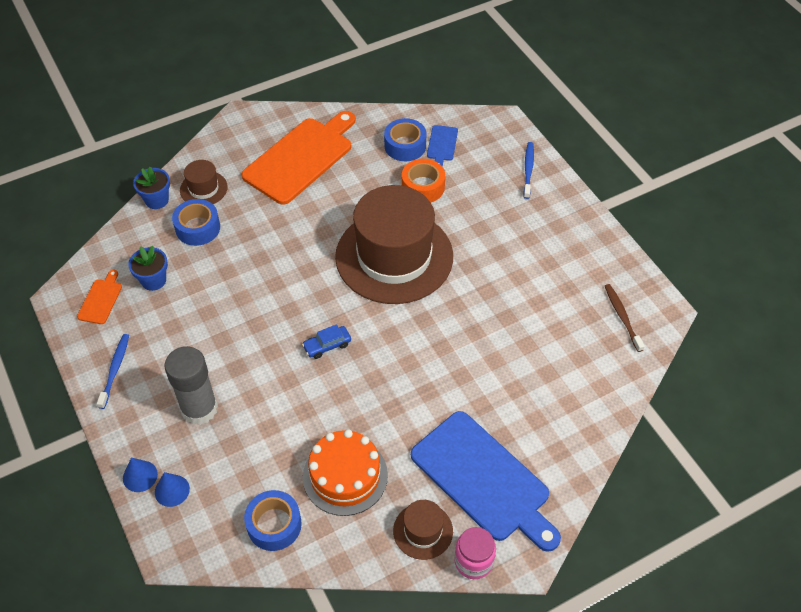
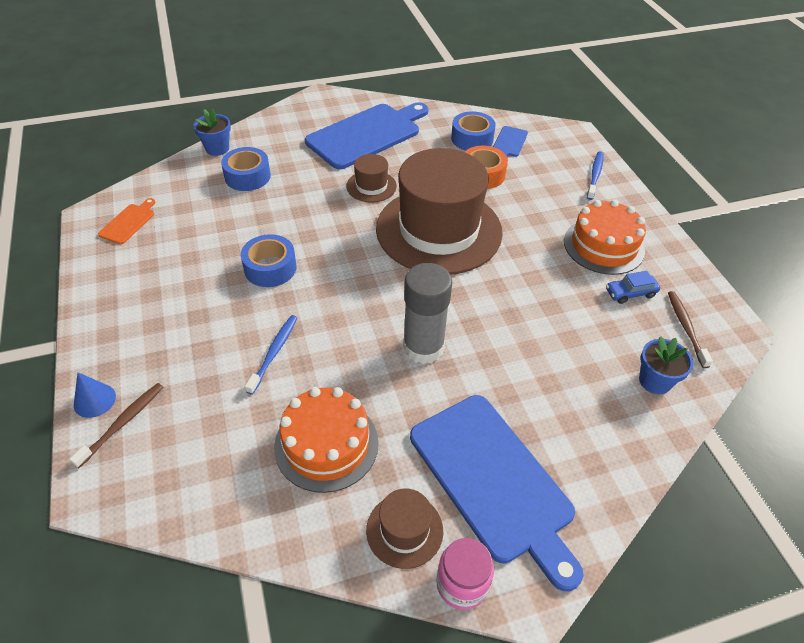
camera: 10 degrees right, 5 degrees down
blue toothbrush [97,334,129,409] -> blue toothbrush moved to [245,315,297,395]
blue flower pot [128,246,168,291] -> blue flower pot moved to [639,336,693,394]
blue cone [155,472,190,507] -> brown toothbrush [69,383,163,468]
grey glue stick [164,346,218,425] -> grey glue stick moved to [403,263,452,364]
brown hat [180,160,228,204] -> brown hat moved to [346,154,397,202]
orange cutting board [242,111,355,205] -> blue cutting board [305,102,428,169]
blue tape [244,490,302,551] -> blue tape moved to [241,234,296,287]
blue car [302,324,351,359] -> blue car moved to [606,271,660,304]
none -> orange cake [564,200,646,275]

